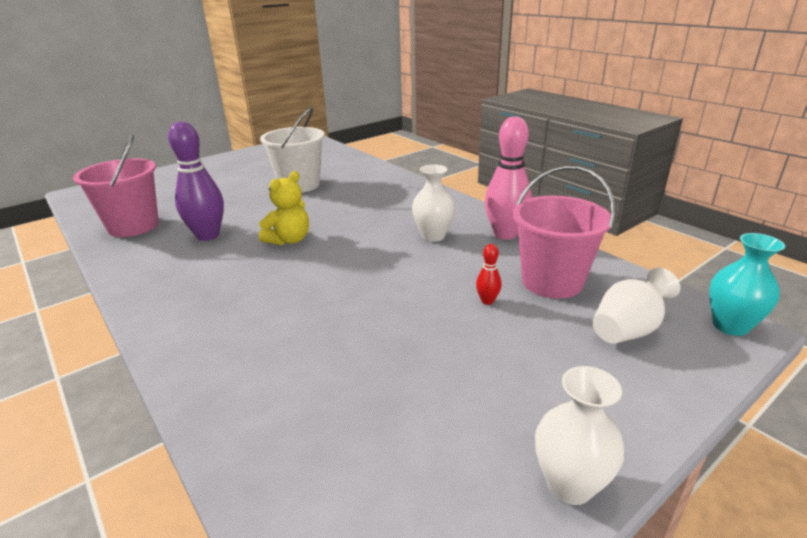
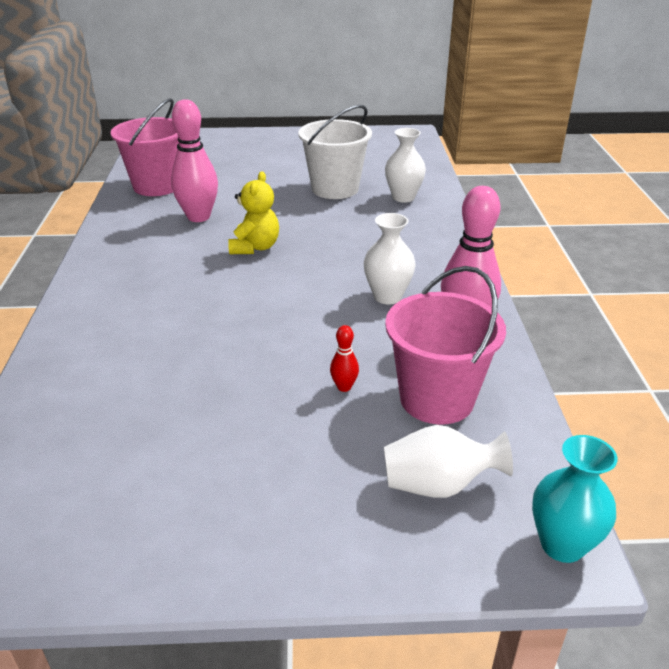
camera: 35 degrees right, 5 degrees up
purple bowling pin [168,122,224,241] -> pink bowling pin [171,99,218,222]
yellow teddy bear [259,171,309,245] -> yellow teddy bear turned 60 degrees counterclockwise [228,171,279,254]
white vase [535,366,624,505] -> white vase moved to [385,128,426,203]

